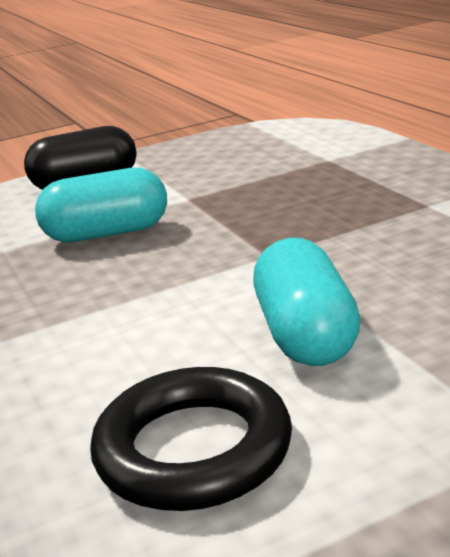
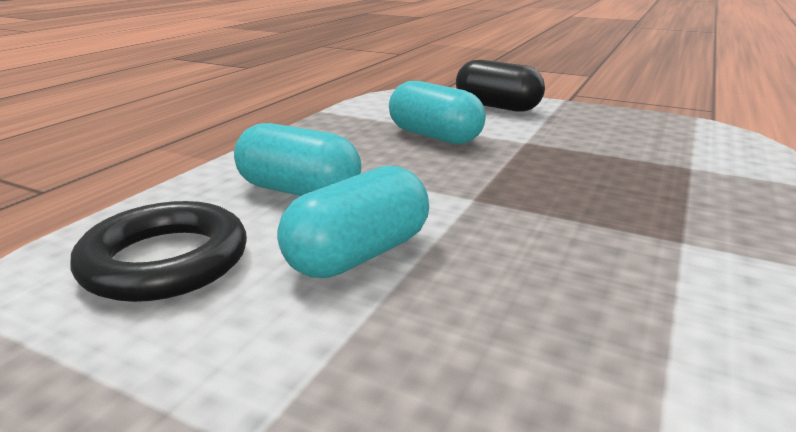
camera: 50 degrees right, 0 degrees up
none -> turquoise capsule [234,123,361,196]

